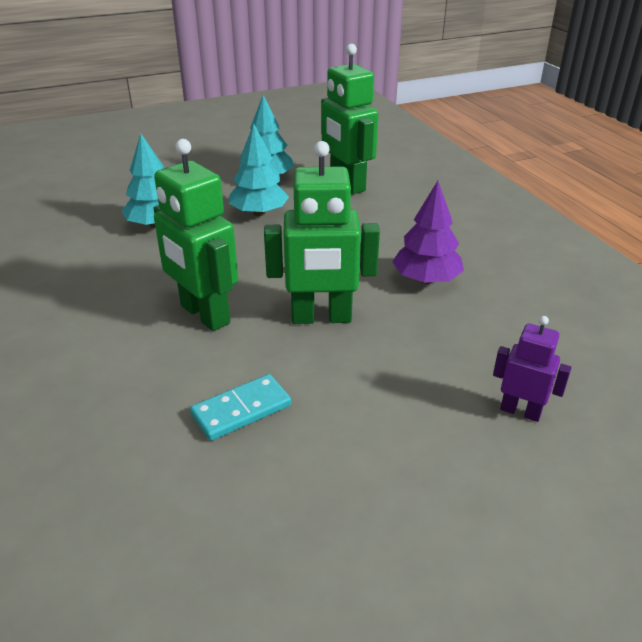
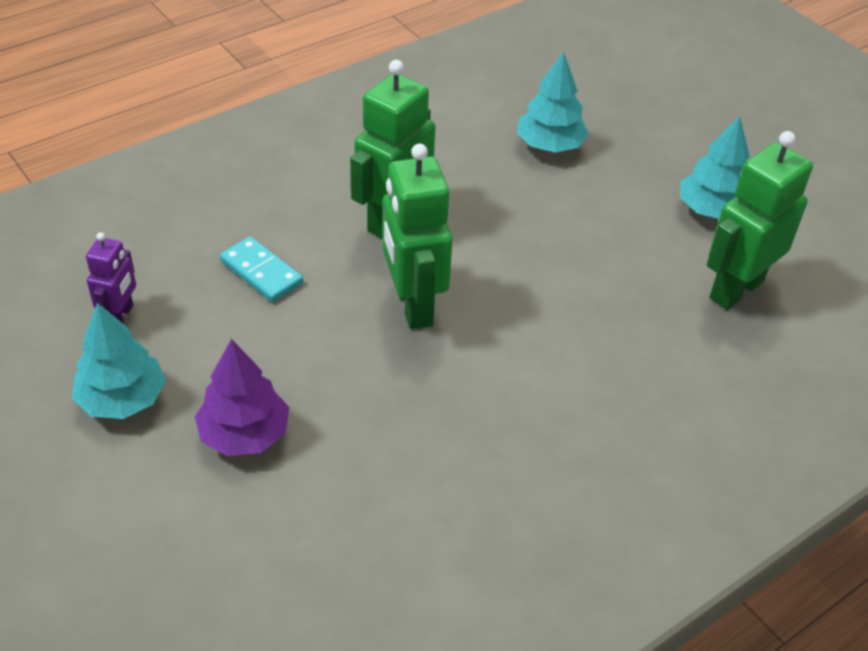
camera: 75 degrees right, 10 degrees up
turquoise tree [229,124,289,216] -> turquoise tree moved to [72,303,166,419]
purple tree [392,181,464,284] -> purple tree moved to [195,339,289,456]
purple robot [493,316,571,422] -> purple robot moved to [86,232,136,323]

